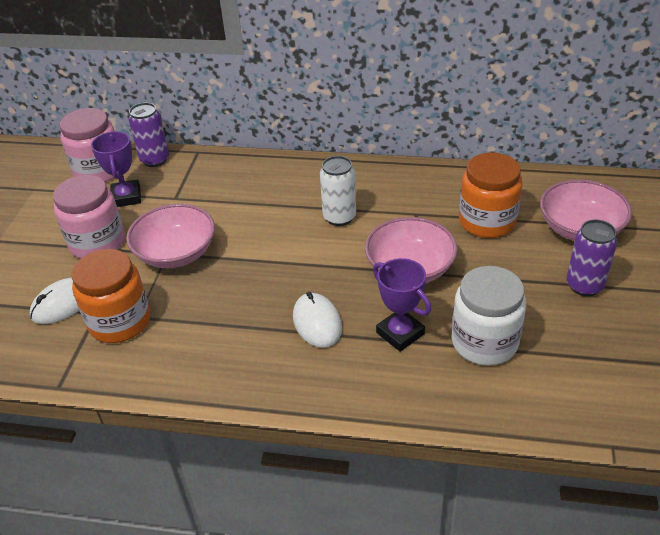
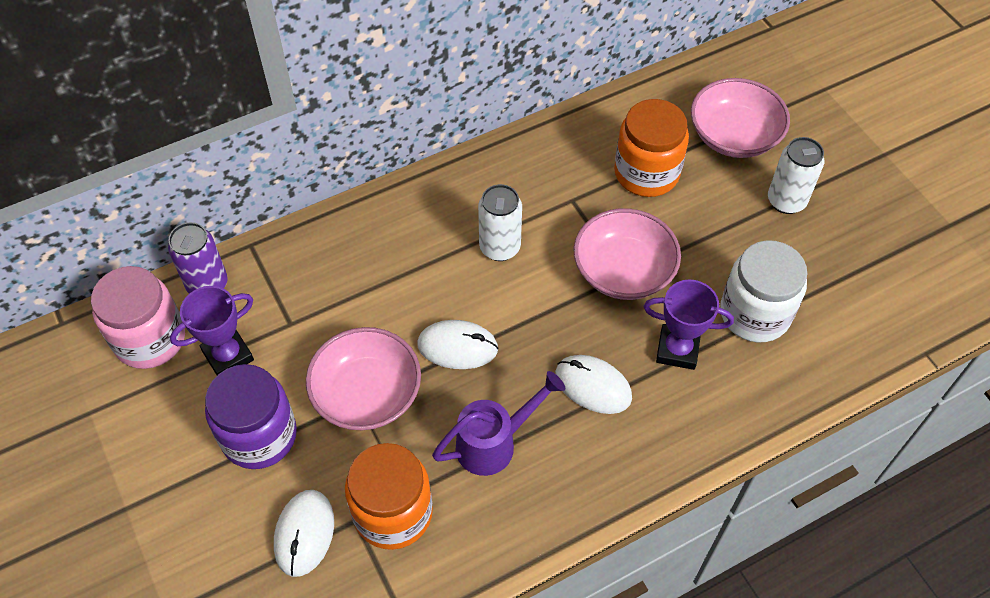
camera: 40 degrees left, 15 degrees up
pink jar [53,175,125,258] -> purple jar [205,364,297,469]
purple trophy [91,131,141,207] -> purple trophy turned 75 degrees counterclockwise [170,286,254,375]
purple can [566,220,617,296] -> white can [768,137,824,214]
none -> white mouse [417,320,498,369]
none -> purple watering can [432,371,565,476]

